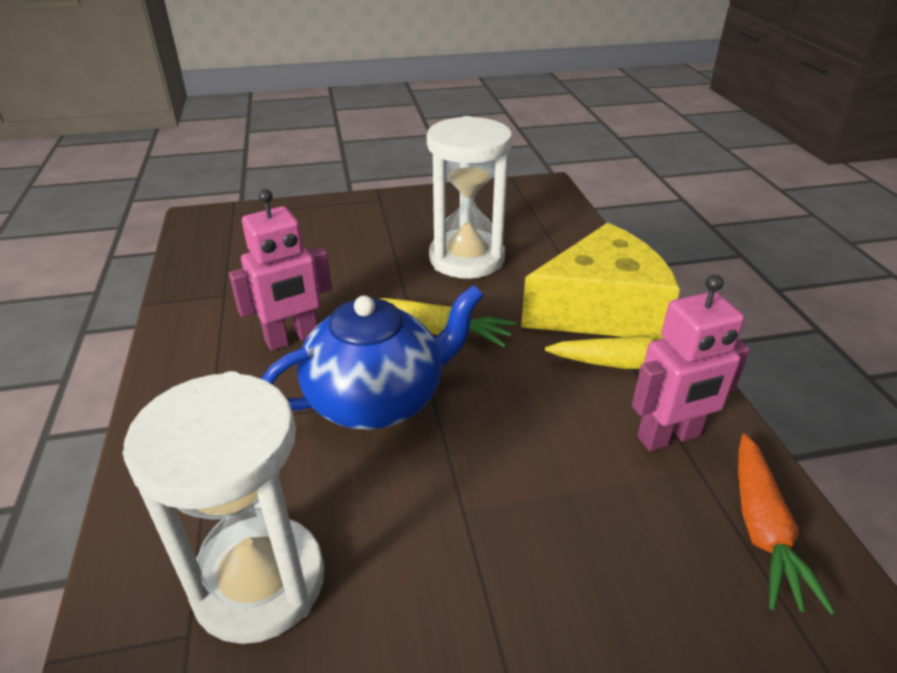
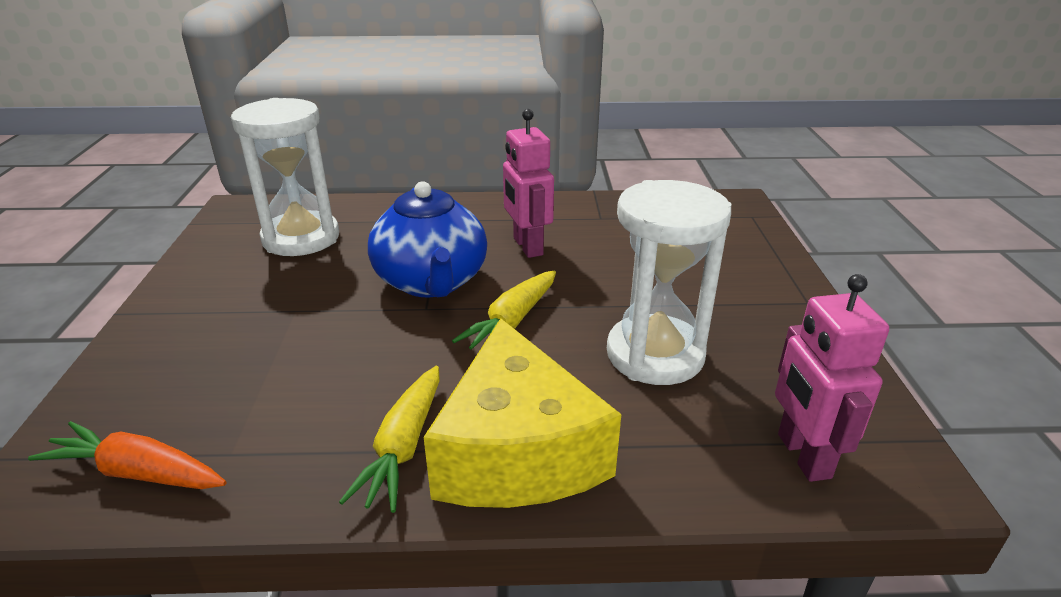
camera: 100 degrees right, 5 degrees down
pink robot [632,275,750,451] -> pink robot moved to [775,274,889,482]

